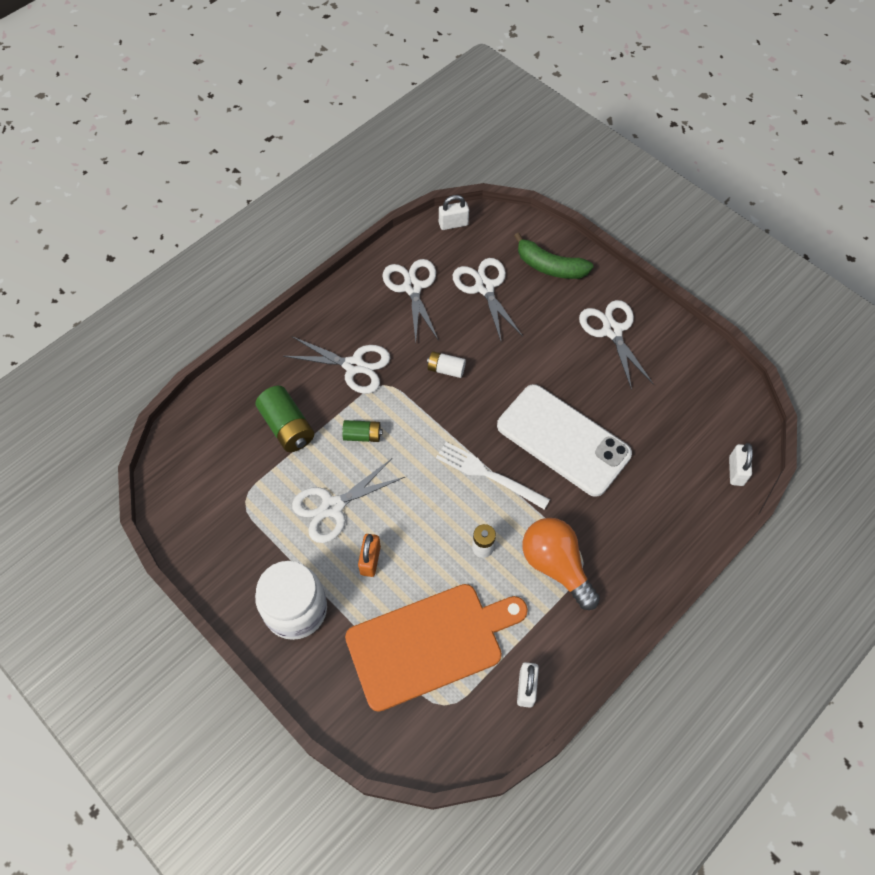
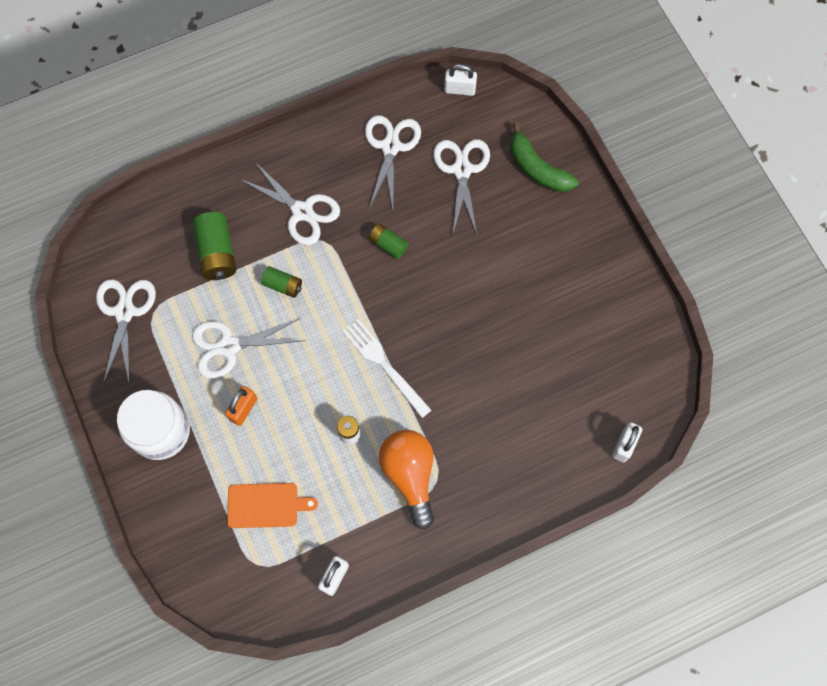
camera: 20 degrees right, 10 degrees up
orange cutting board [345,584,528,712] -> orange cutting board [227,483,318,528], size x0.52
white battery [427,351,466,378] -> green battery [369,224,409,259]
white phone [497,384,632,497] -> none
white scissors [579,300,653,390] -> white scissors moved to [96,279,156,384]

